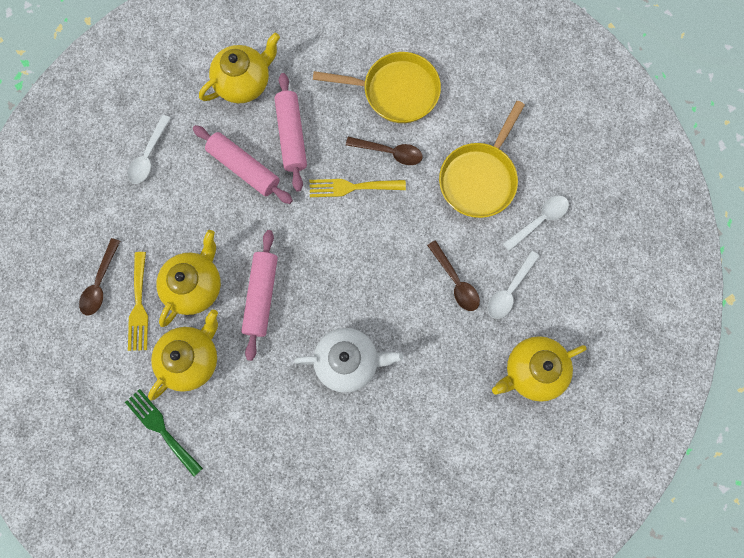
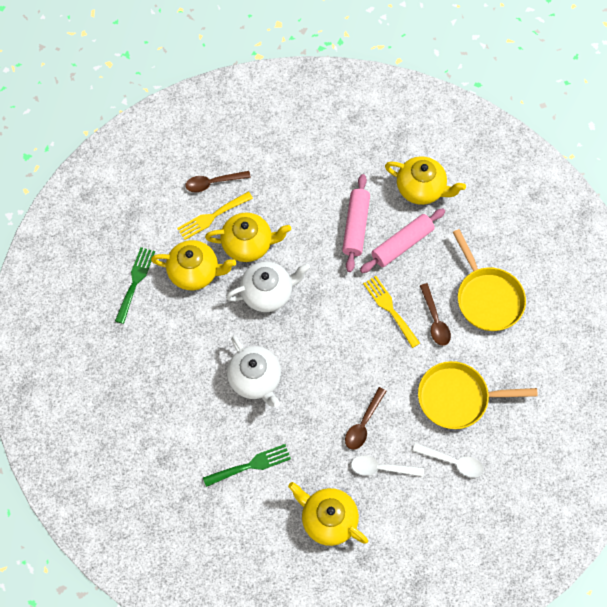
camera: 60 degrees right, 10 degrees down
white spoon [127,115,171,184] -> none
pink rolling pin [241,230,278,361] -> white teapot [226,262,310,312]
none -> green fork [203,444,291,487]

